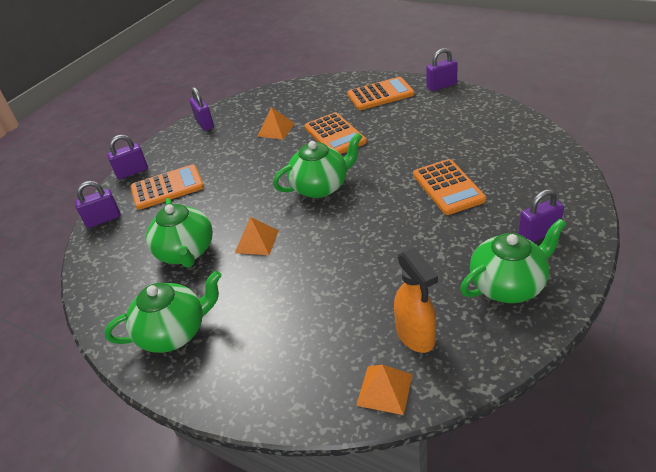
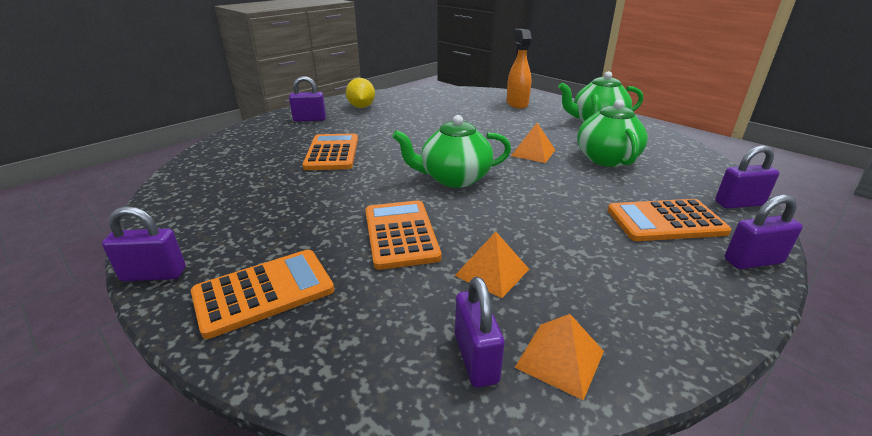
camera: 170 degrees left, 10 degrees down
purple padlock [189,87,214,131] -> purple padlock moved to [455,277,505,388]
orange calculator [347,77,414,110] -> orange calculator turned 150 degrees clockwise [191,250,334,339]
orange pyramid [356,365,413,415] -> orange pyramid moved to [515,314,604,400]
orange spray bottle [394,248,438,353] -> orange spray bottle moved to [507,29,532,109]
green teapot [460,219,566,303] -> yellow lemon [346,78,375,108]

